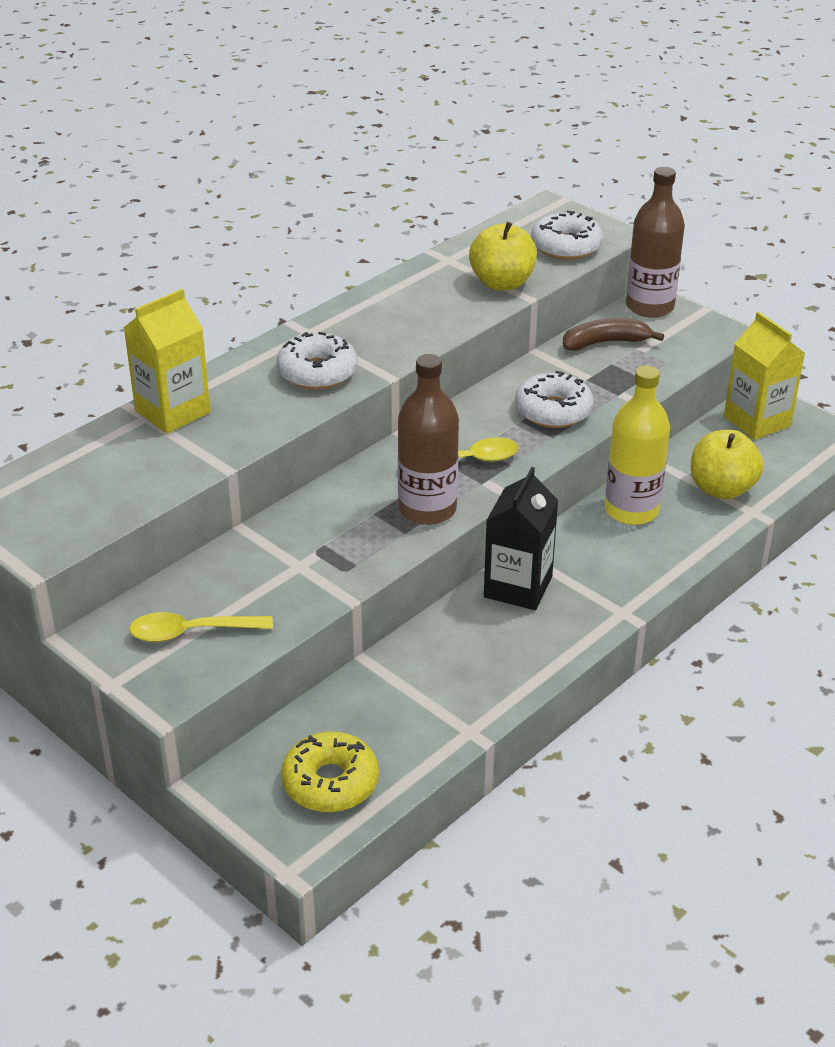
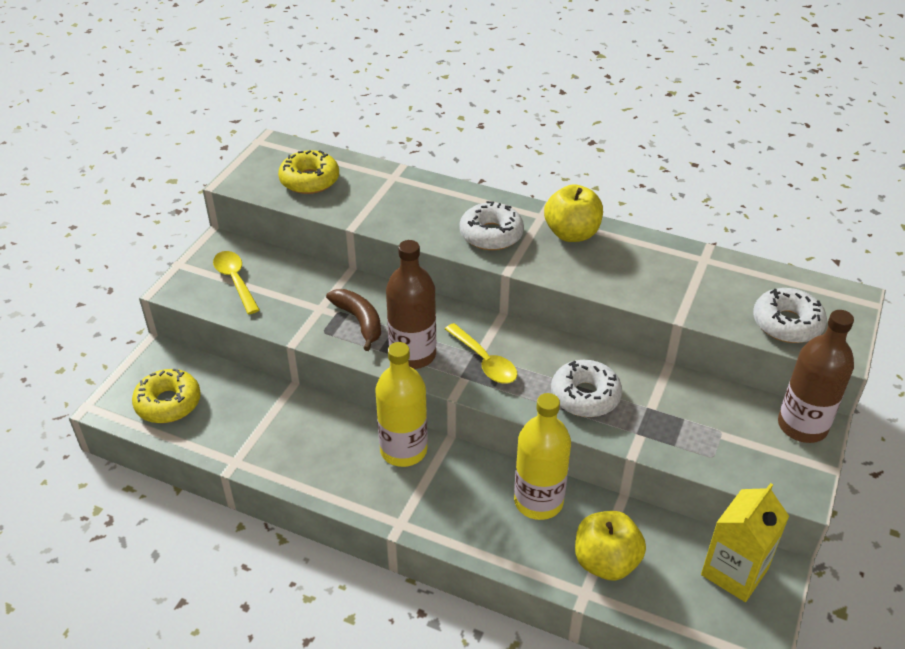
camera: 70 degrees right, 5 degrees up
yellow carton [123,289,211,433] -> none
yellow apple [469,222,537,290] -> yellow apple moved to [544,184,603,242]
black carton [484,467,558,610] -> yellow bottle [375,342,428,467]
brown banana [563,318,664,351] -> brown banana moved to [326,289,381,351]
none -> yellow donut [278,150,339,194]

